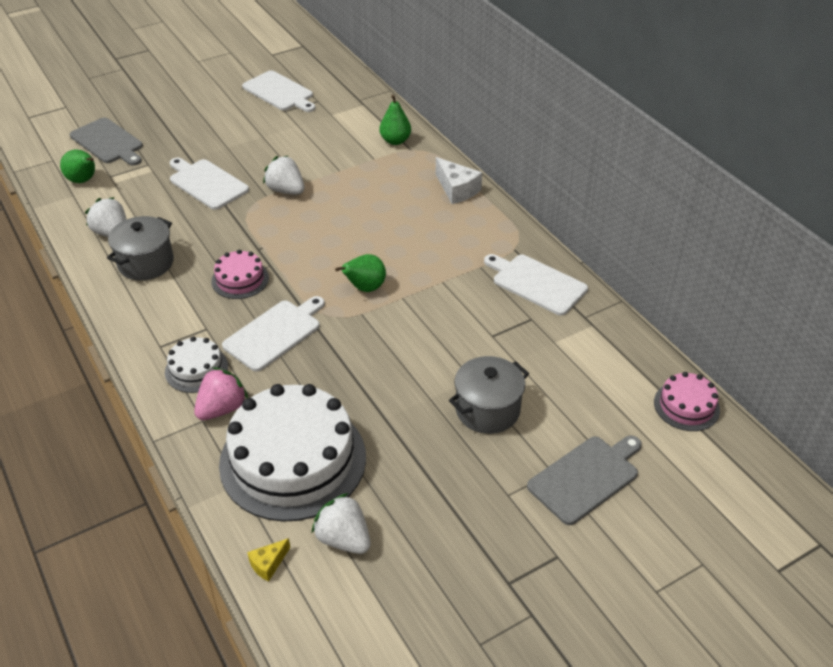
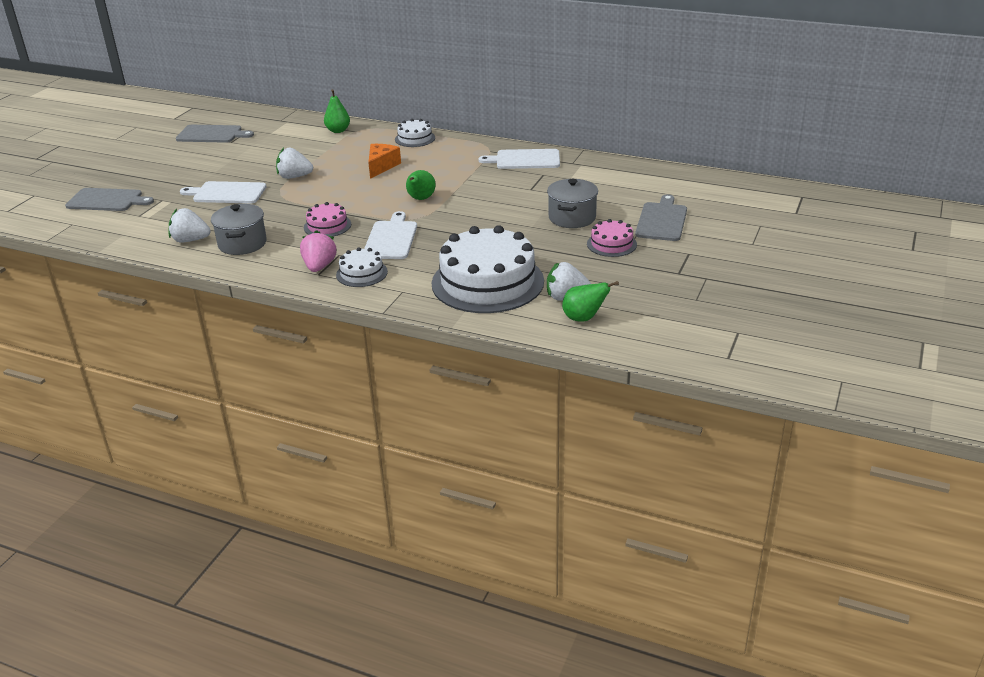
camera: 35 degrees left, 10 degrees down
green pear [60,150,95,183] -> green pear moved to [562,281,619,322]
pink strawberry [194,367,248,420] -> pink strawberry moved to [300,230,337,272]
white cutting board [242,70,316,112] -> grey cutting board [176,125,254,143]
yellow cheese [247,538,290,582] -> none
white cheese [436,157,482,204] -> white cake [395,119,435,147]
pink cake [654,372,720,431] -> pink cake moved to [587,219,637,257]
none -> orange cheese [368,144,401,179]

